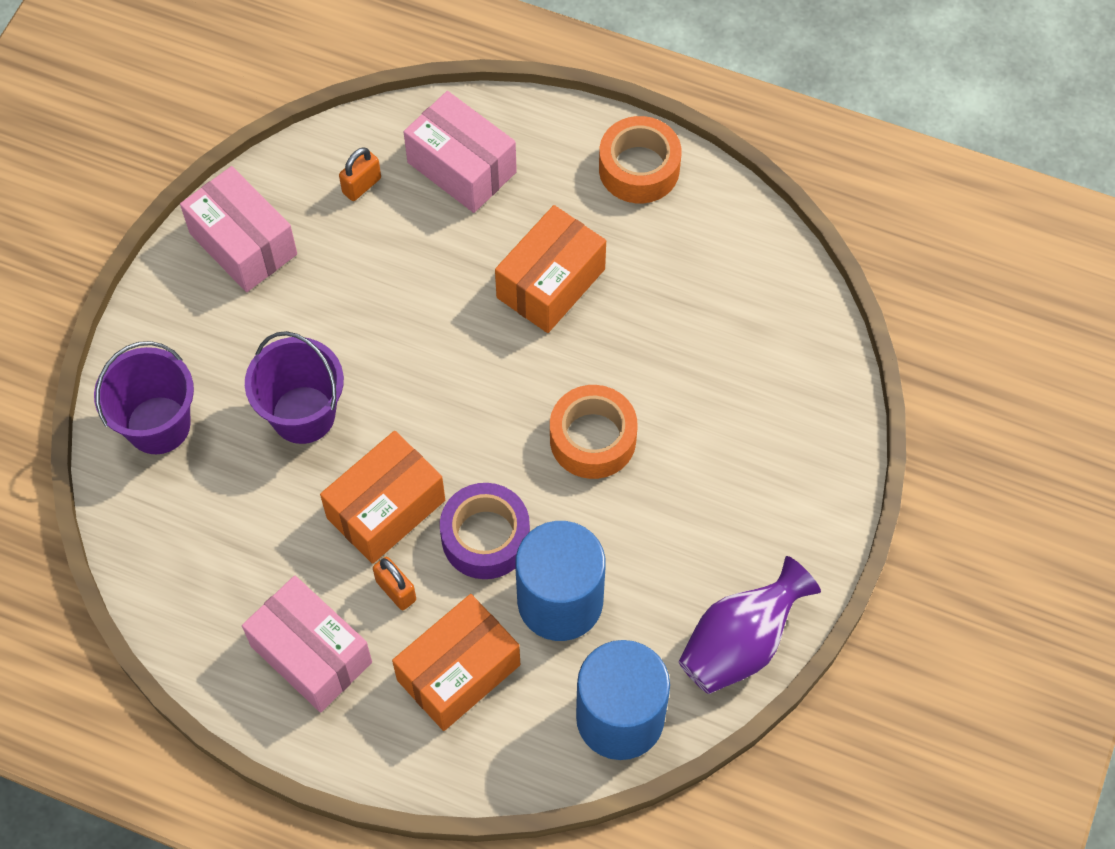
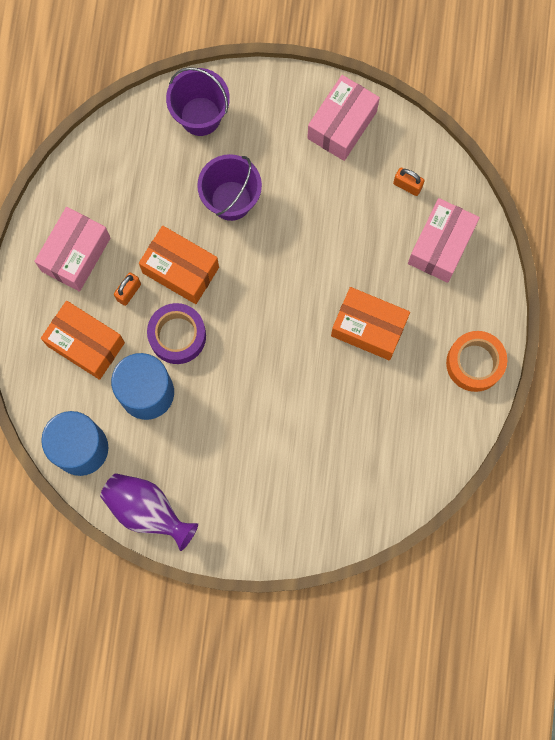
camera: 75 degrees right, 15 degrees up
orange tape [550,385,638,479] -> none

